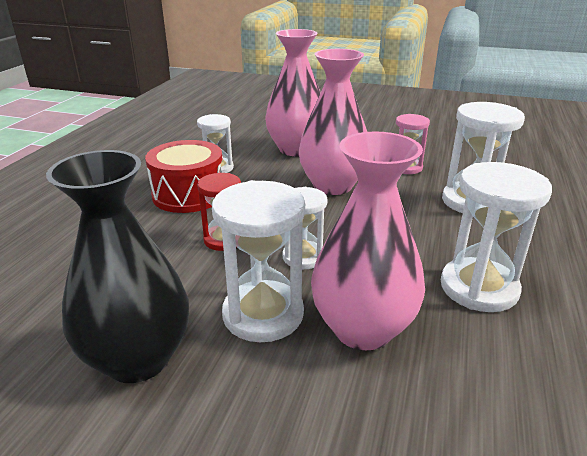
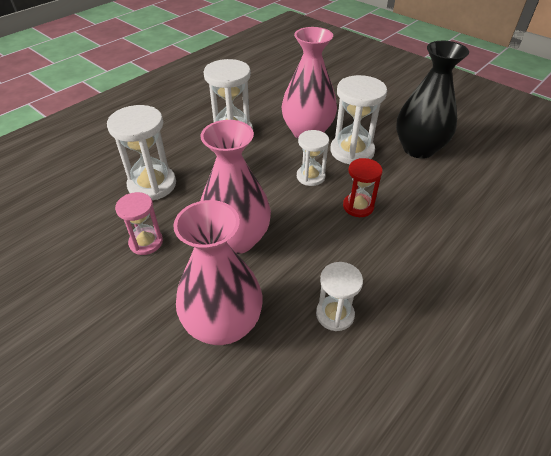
camera: 155 degrees left, 15 degrees up
red drum [145,140,223,213] -> none

